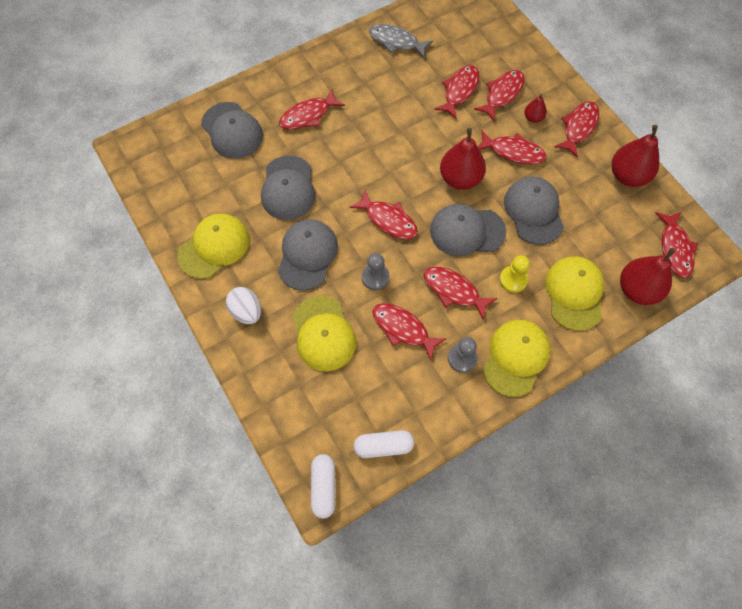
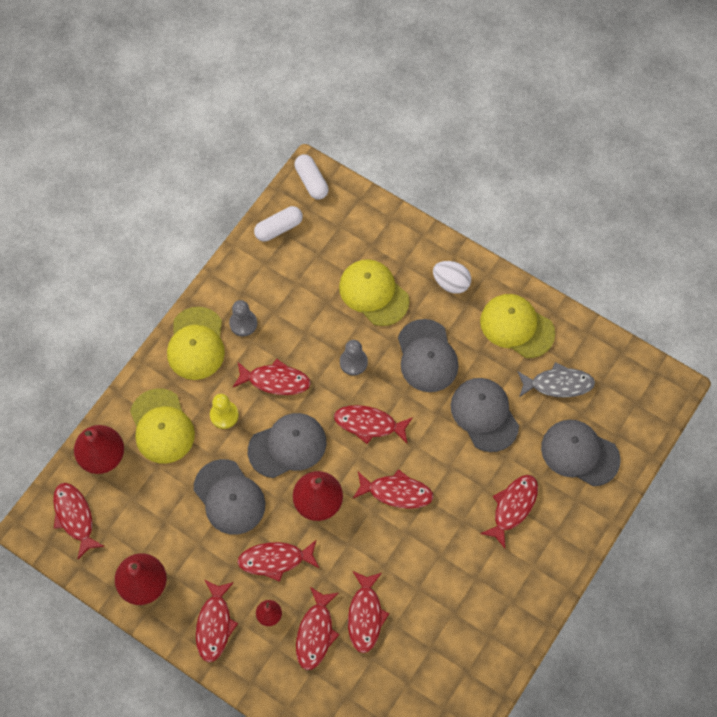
camera: 155 degrees right, 0 degrees up
yellow cap [177,213,250,279] -> yellow cap turned 105 degrees clockwise [480,294,555,358]
grey fish [369,24,433,58] -> grey fish moved to [517,362,595,398]
red fish [372,303,447,360] -> red fish moved to [353,469,434,509]

